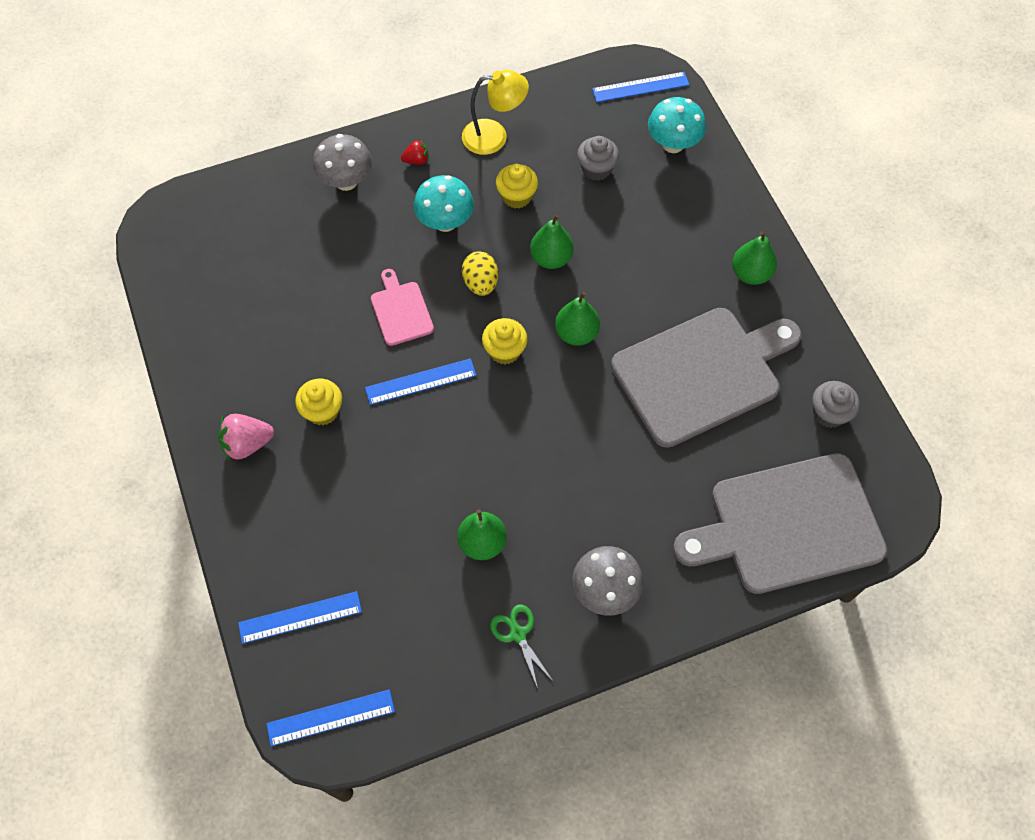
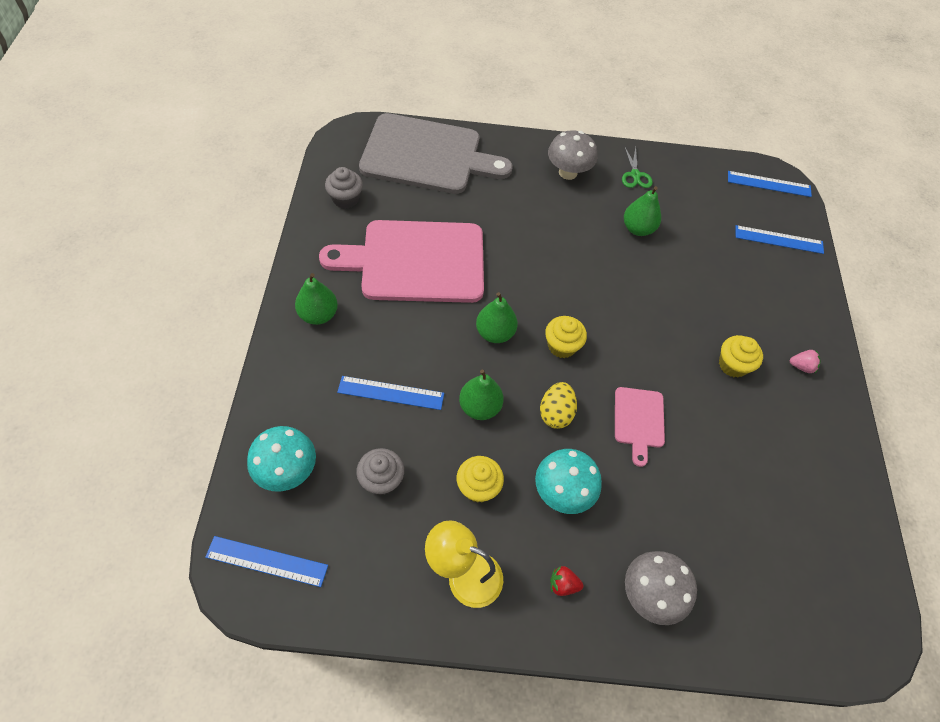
camera: 160 degrees left, 5 degrees down
pink strawberry [218,414,274,460] -> pink strawberry [790,350,820,373], size x0.59
blue ruler [365,358,477,405] -> blue ruler moved to [337,376,444,410]
grey cutting board [611,308,801,448] -> pink cutting board [319,220,484,303]

